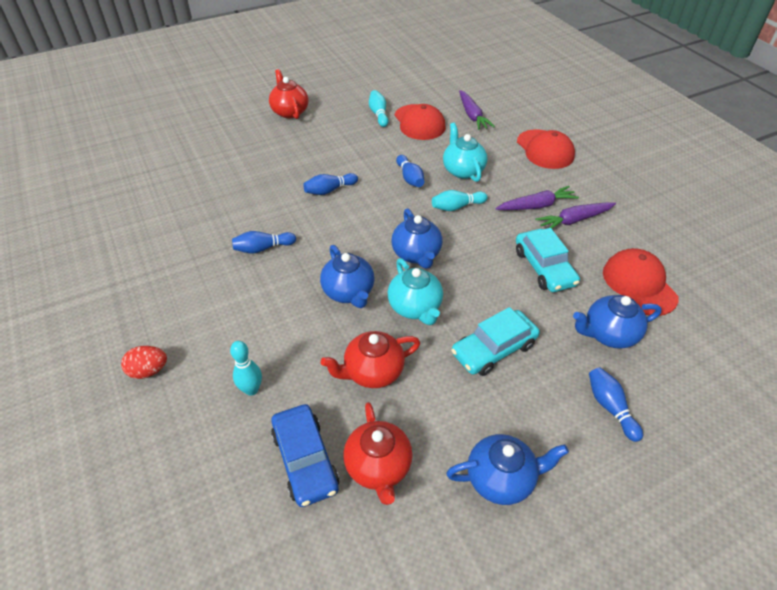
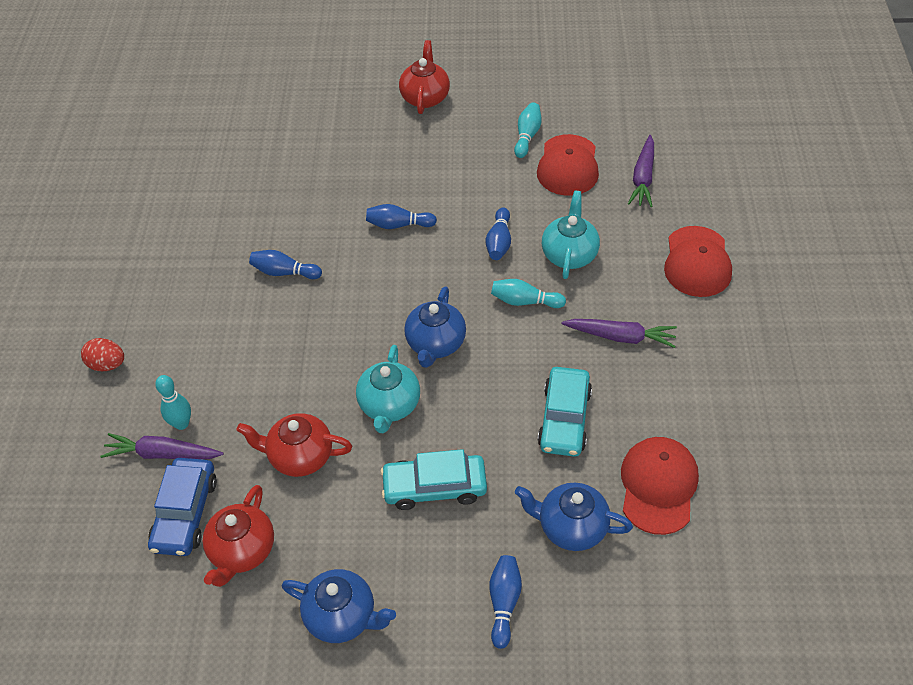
camera: 30 degrees right, 5 degrees up
blue teapot [320,245,375,308] -> none
purple carrot [535,202,616,229] -> purple carrot moved to [100,433,224,459]

